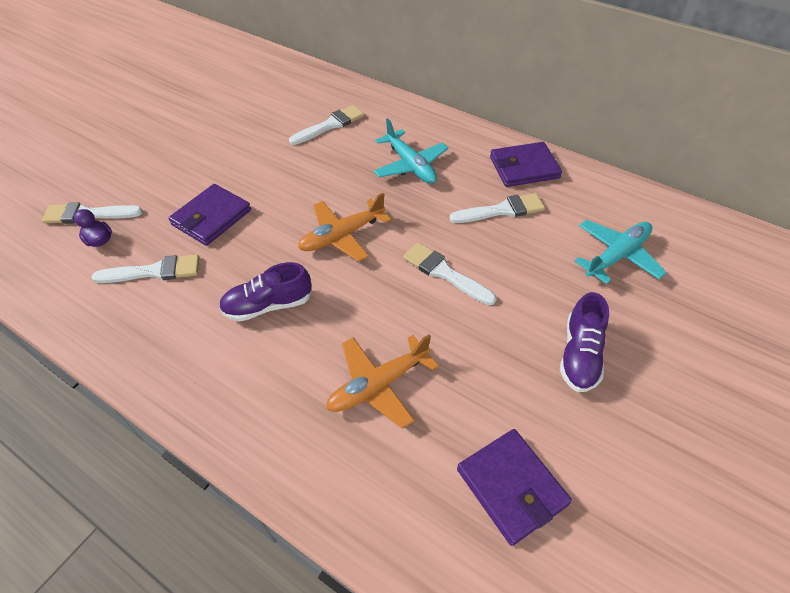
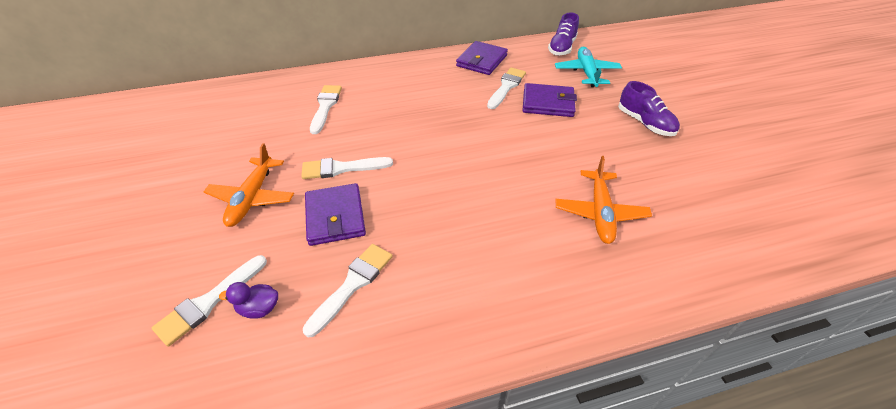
camera: 50 degrees left, 5 degrees down
purple shoe [219,262,312,322] -> purple shoe moved to [548,12,579,56]
orange plane [298,193,391,262] -> orange plane moved to [204,143,294,227]
turquoise plane [374,118,448,184] -> none
white brush [403,243,496,305] -> white brush moved to [301,157,393,179]
purple wallet [457,429,572,546] -> purple wallet moved to [523,83,577,117]

